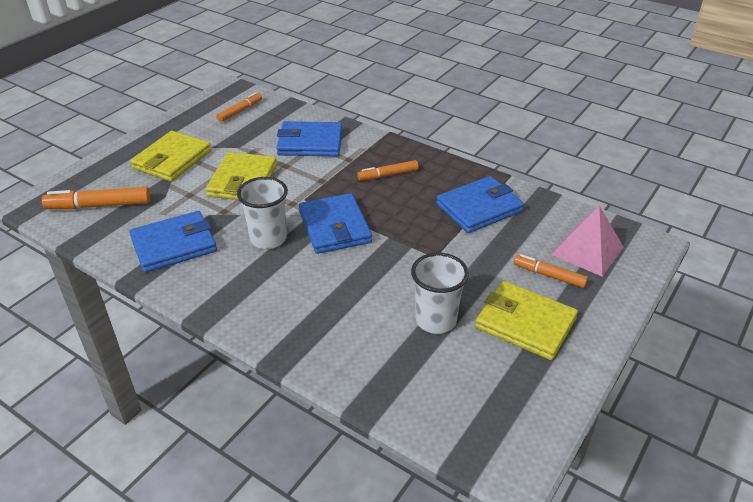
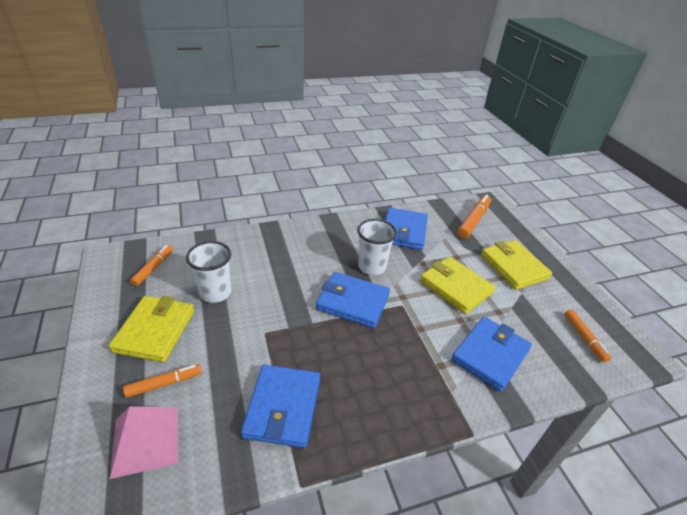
camera: 125 degrees right, 0 degrees up
orange marker [357,160,418,181] -> orange marker moved to [130,245,173,286]
yellow wallet [475,281,578,360] -> yellow wallet turned 60 degrees counterclockwise [109,296,194,362]

